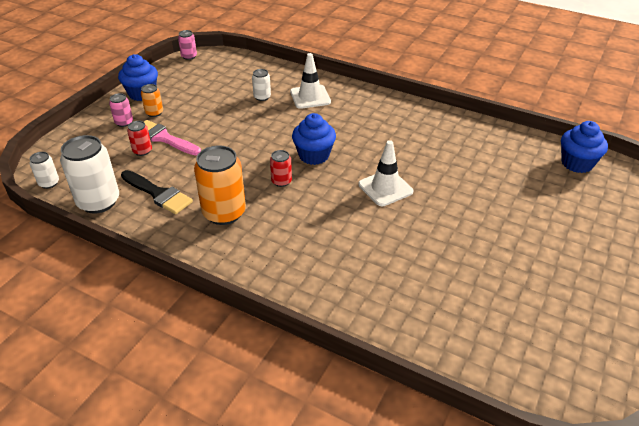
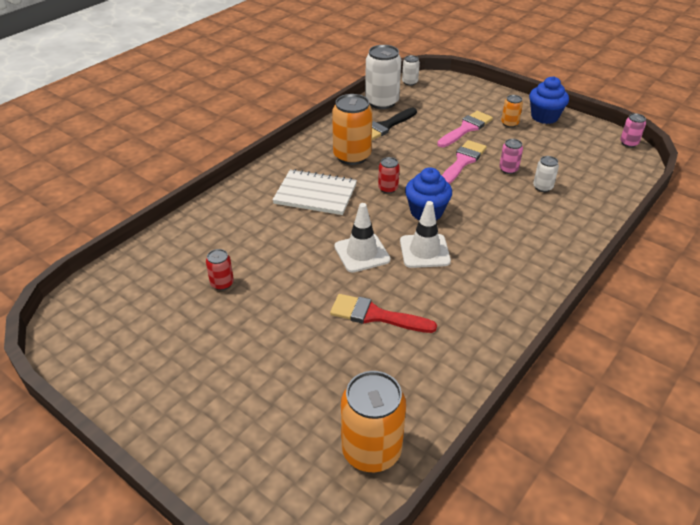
camera: 100 degrees right, 0 degrees up
pink can [109,93,133,127] -> pink can moved to [499,139,523,174]
red can [127,121,152,156] -> red can moved to [206,249,234,290]
white traffic cone [290,53,331,109] -> white traffic cone moved to [400,201,451,268]
blue cupcake [561,121,608,173] -> orange can [341,371,406,472]
none -> white notebook [272,169,357,215]
none -> red brush [330,294,437,333]
none -> pink brush [442,140,487,184]

